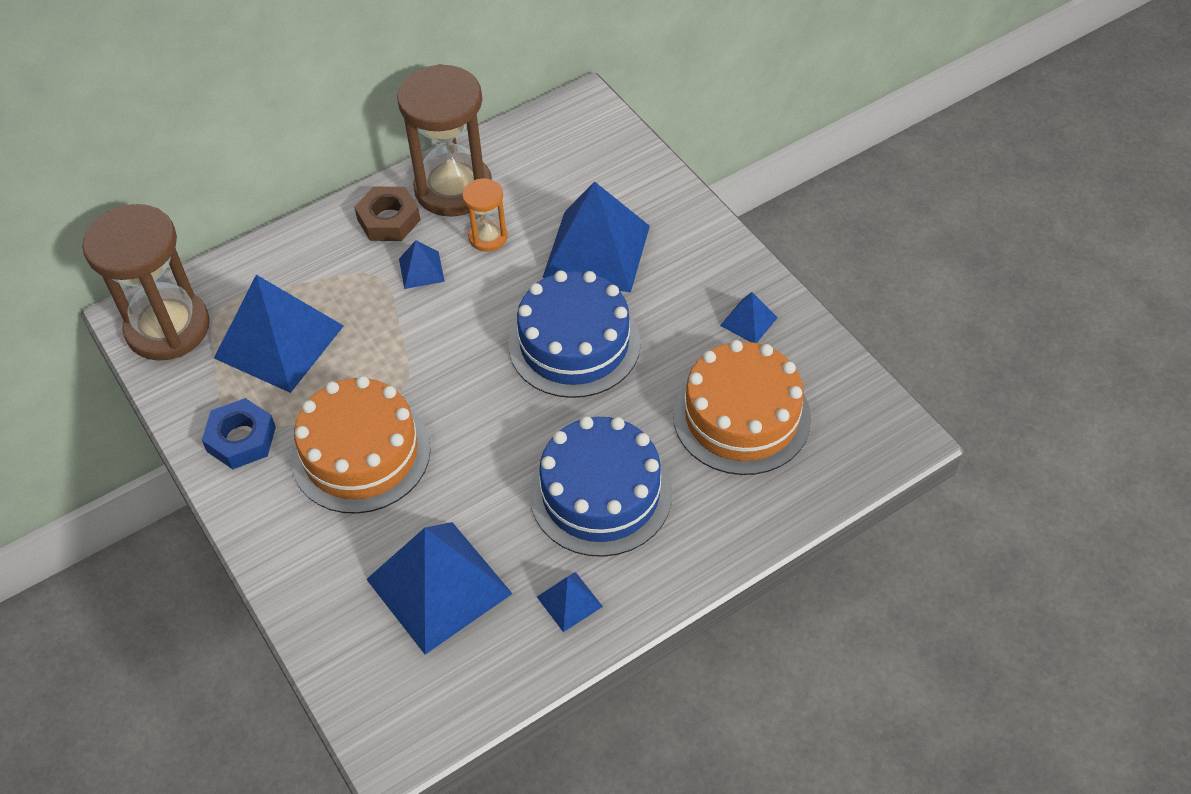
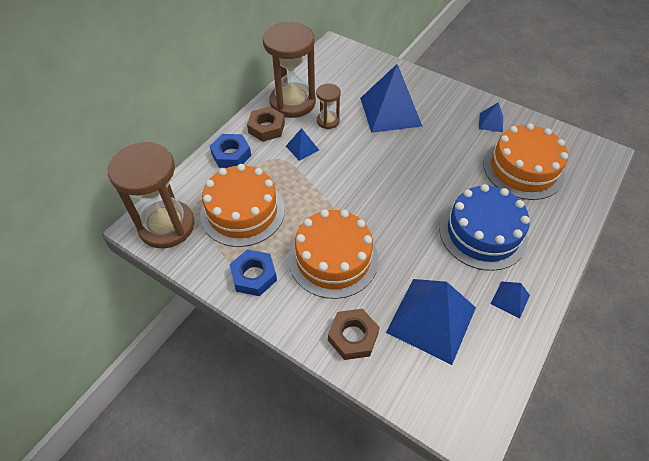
camera: 25 degrees left, 0 degrees up
blue pyramid [214,275,344,393] -> orange cake [200,164,285,247]
orange hourglass [462,179,508,252] -> brown hourglass [316,84,341,129]
blue cake [509,271,641,398] -> none
none -> blue nut [210,134,251,168]
none -> brown nut [328,309,380,360]

